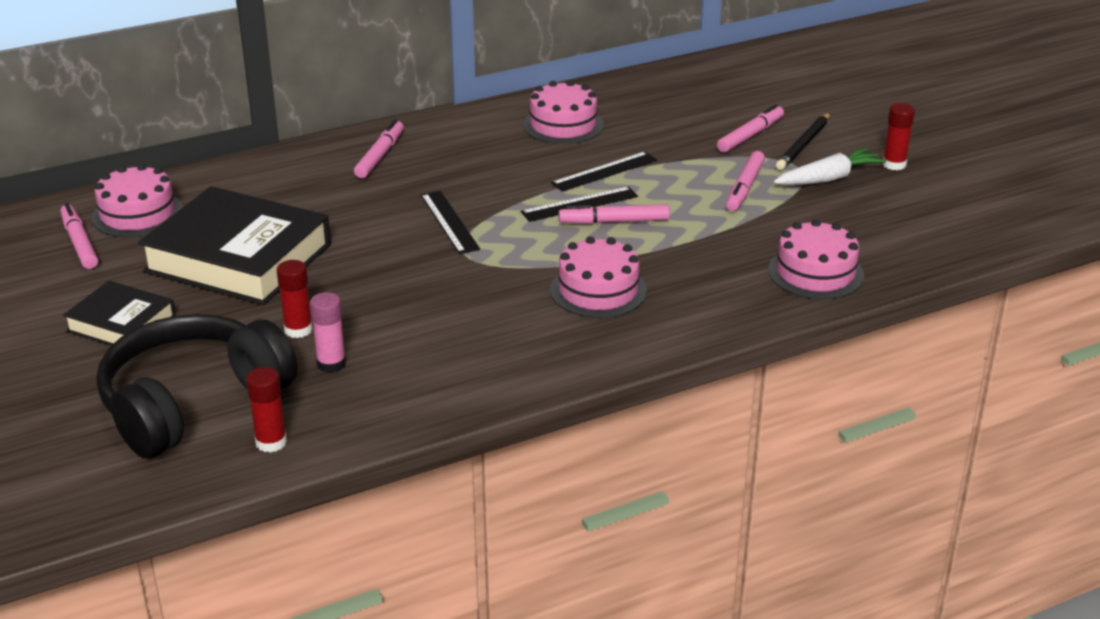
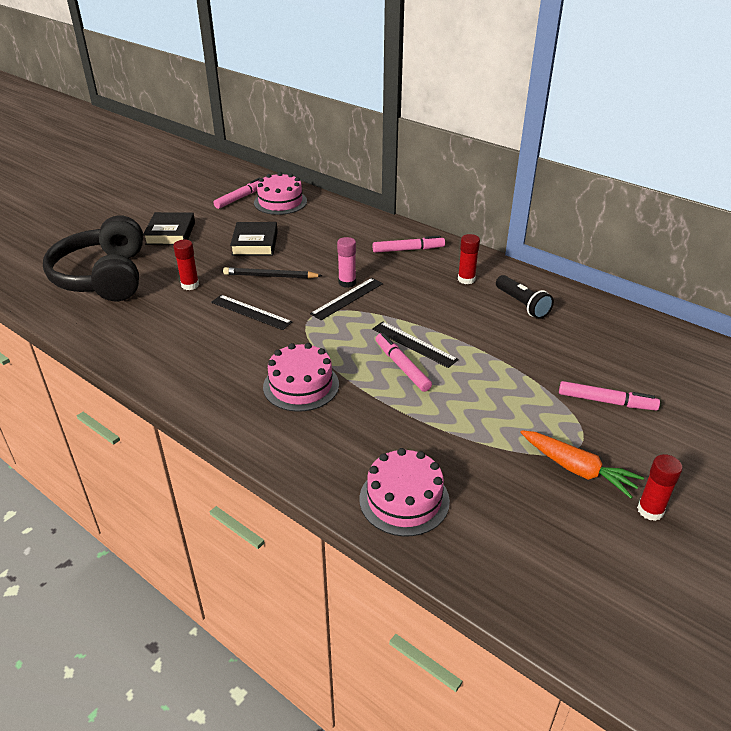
camera: 65 degrees right, 5 degrees up
black headphones [96,314,298,458] -> black headphones turned 120 degrees counterclockwise [43,215,143,301]
black book [138,186,331,305] -> black book [230,222,278,256], size x0.54
red glue stick [246,367,287,453] -> red glue stick moved to [458,234,480,284]
pink glue stick [310,292,346,373] -> pink glue stick moved to [337,237,356,288]
pink cake [523,80,604,144] -> black flashlight [496,275,554,319]
black ruler [551,152,657,192] -> black ruler moved to [211,295,292,330]
pink marker [726,151,765,211] -> none
white carrot [773,147,887,185] -> orange carrot [520,430,644,499]
black pencil [776,113,830,170] -> black pencil moved to [223,267,323,279]

